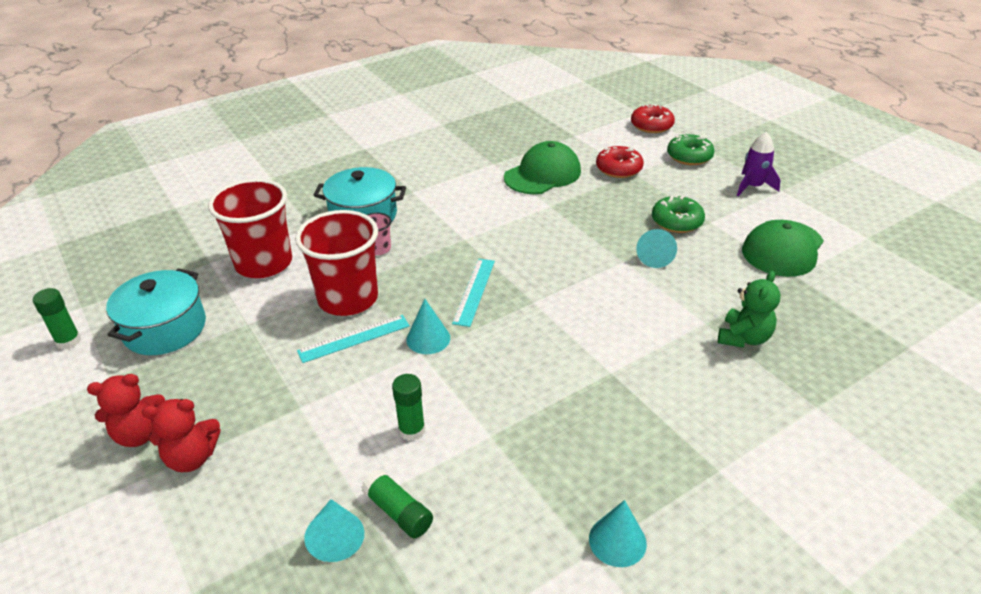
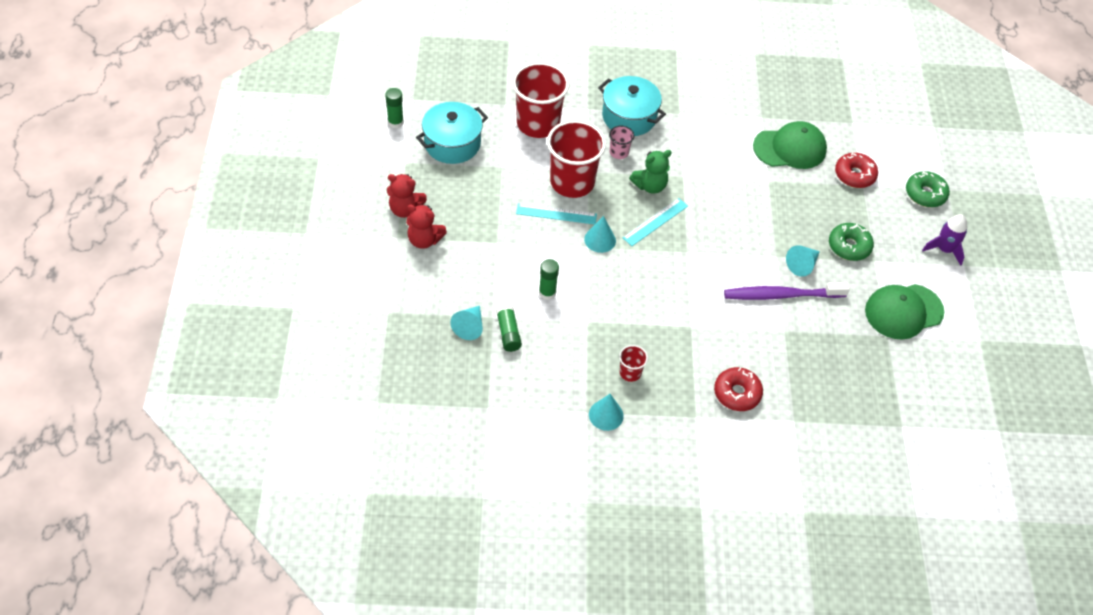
camera: 30 degrees right, 15 degrees up
red donut [631,104,675,133] -> red donut moved to [714,367,763,411]
green teddy bear [718,271,781,348] -> green teddy bear moved to [629,150,672,194]
none -> red cup [619,345,648,382]
none -> purple toothbrush [724,282,850,300]

